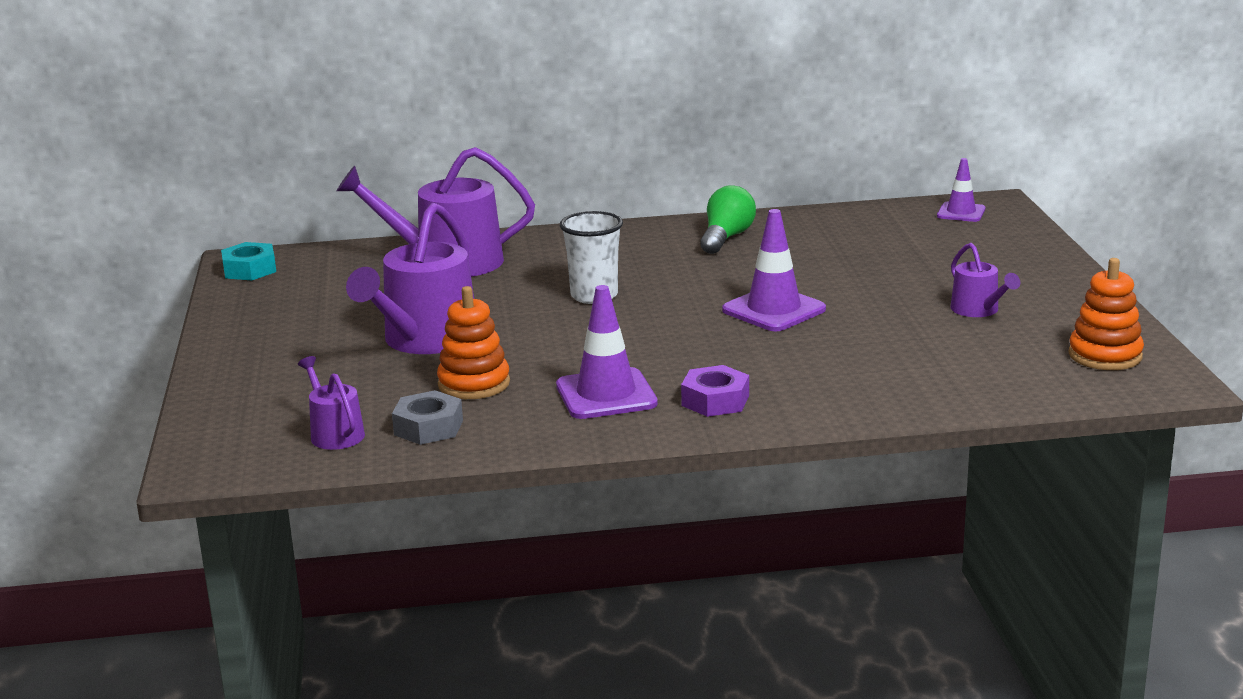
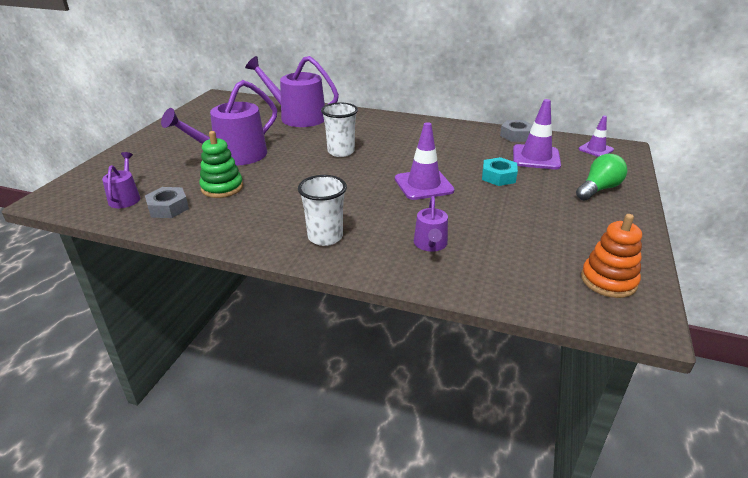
camera: 25 degrees right, 10 degrees up
turquoise nut [221,242,276,280] -> turquoise nut moved to [482,157,518,186]
orange stacking toy [437,286,510,399] -> green stacking toy [199,131,243,198]
purple traffic cone [556,285,658,419] -> purple traffic cone moved to [513,99,561,169]
purple nut [681,365,749,417] -> white cup [298,175,347,246]
green light bulb [700,185,756,254] -> green light bulb moved to [576,154,627,200]
purple watering can [951,243,1020,317] -> purple watering can moved to [414,196,448,252]
none -> grey nut [500,120,533,142]

